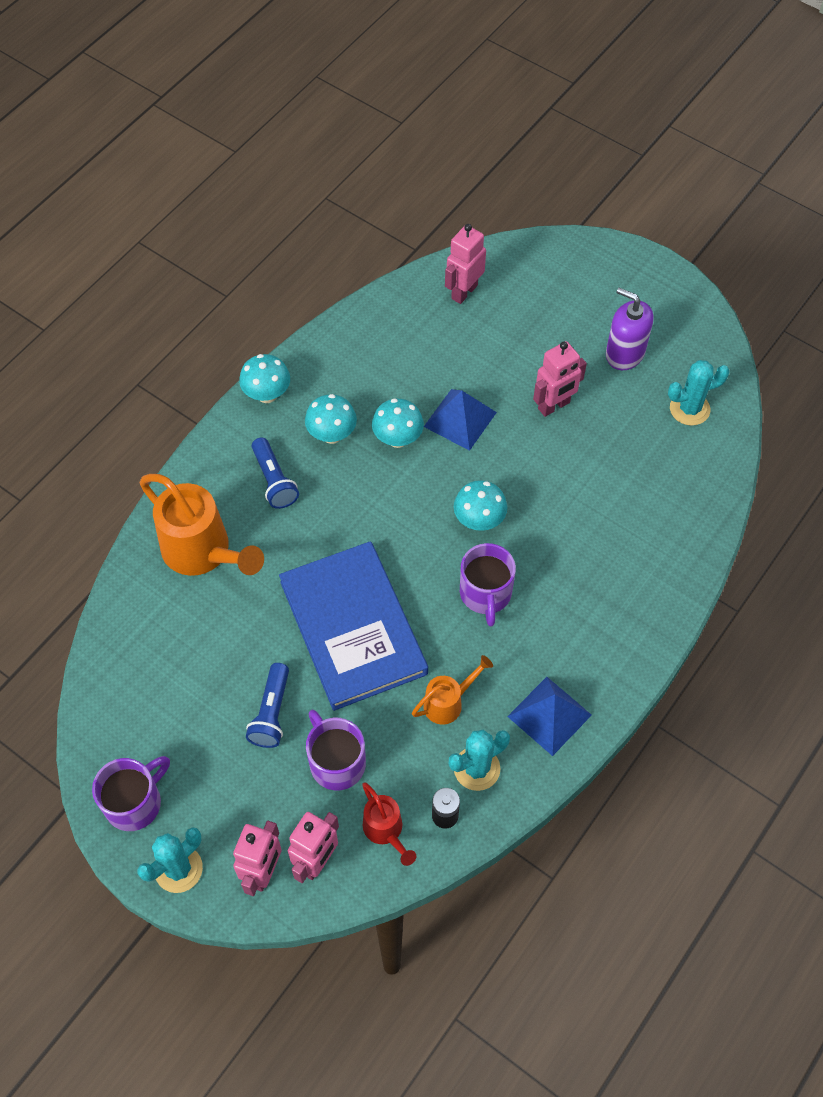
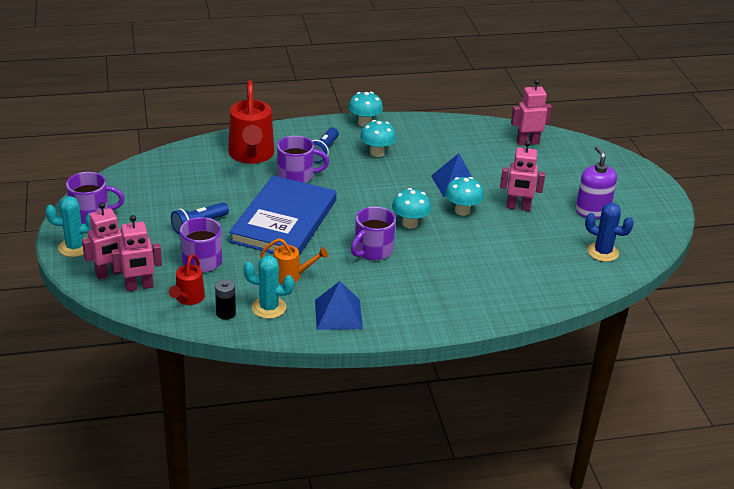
camera: 40 degrees right, 25 degrees down
orange watering can [139,474,264,576] -> red watering can [228,80,275,164]
turquoise mushroom [372,398,424,448] -> turquoise mushroom moved to [445,177,484,216]
turquoise cactus [668,360,730,426] -> blue cactus [585,203,634,262]
none -> purple mug [277,136,329,183]

